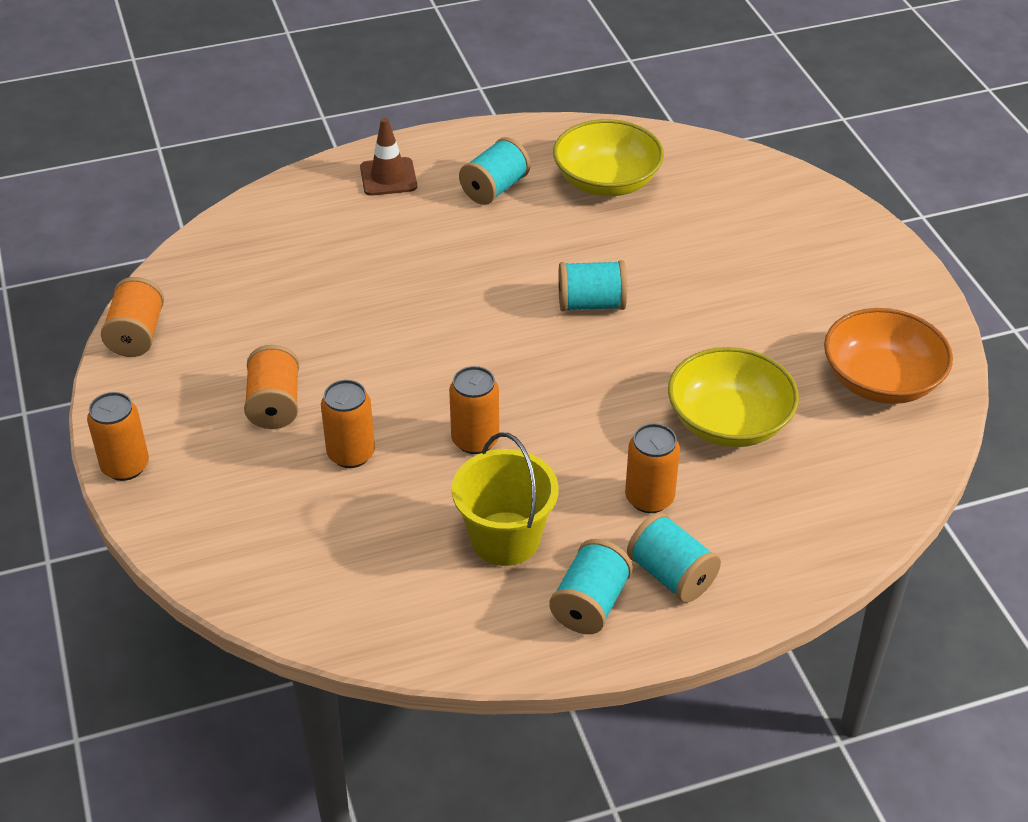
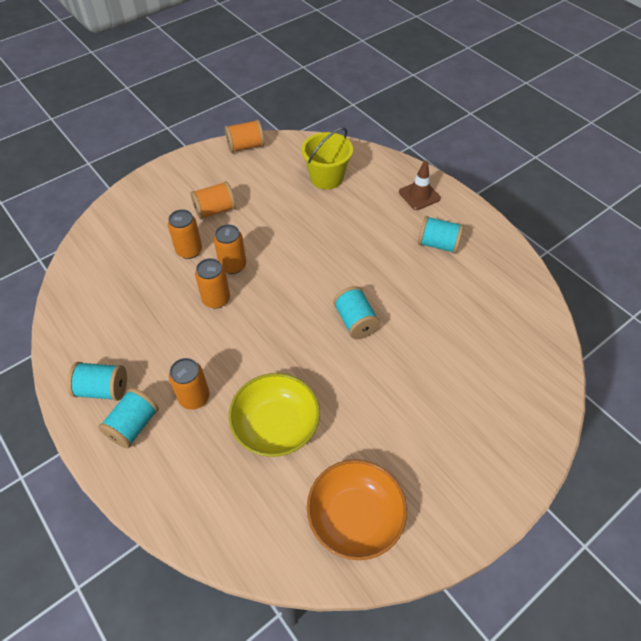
camera: 70 degrees right, 10 degrees up
orange can [87,392,149,481] -> orange can moved to [214,224,246,274]
yellow bucket [452,433,559,566] -> yellow bucket moved to [301,127,353,190]
yellow bowl [553,119,664,196] -> none

